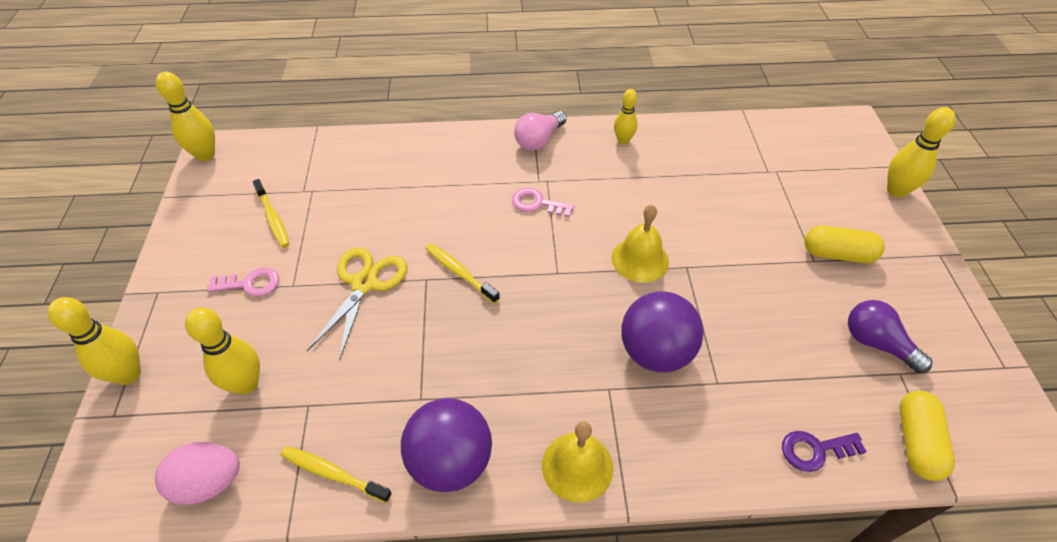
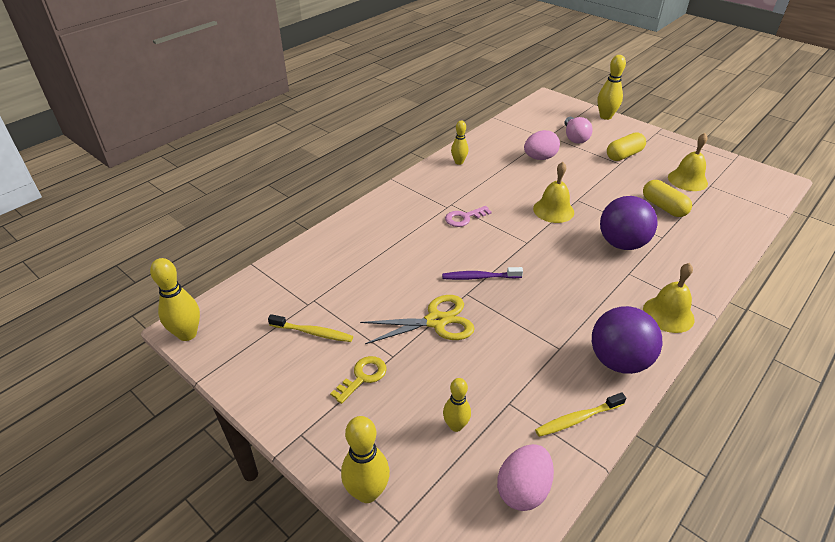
camera: 45 degrees left, 10 degrees down
yellow bowling pin [185,308,260,395] -> yellow bowling pin [443,378,471,432], size x0.65
pink key [207,267,279,297] -> yellow key [330,356,387,404]
yellow scissors [307,247,407,361] -> yellow scissors turned 105 degrees clockwise [360,295,475,344]
yellow toothbrush [425,243,500,304] -> purple toothbrush [442,267,523,280]
pink light bulb [514,111,567,150] -> pink light bulb moved to [564,117,593,144]
purple key [782,431,867,472] -> none
purple light bulb [848,300,933,373] -> yellow bell [668,133,708,191]
yellow capsule [899,391,955,481] -> yellow capsule moved to [643,180,692,217]
none -> pink egg [524,130,560,160]

